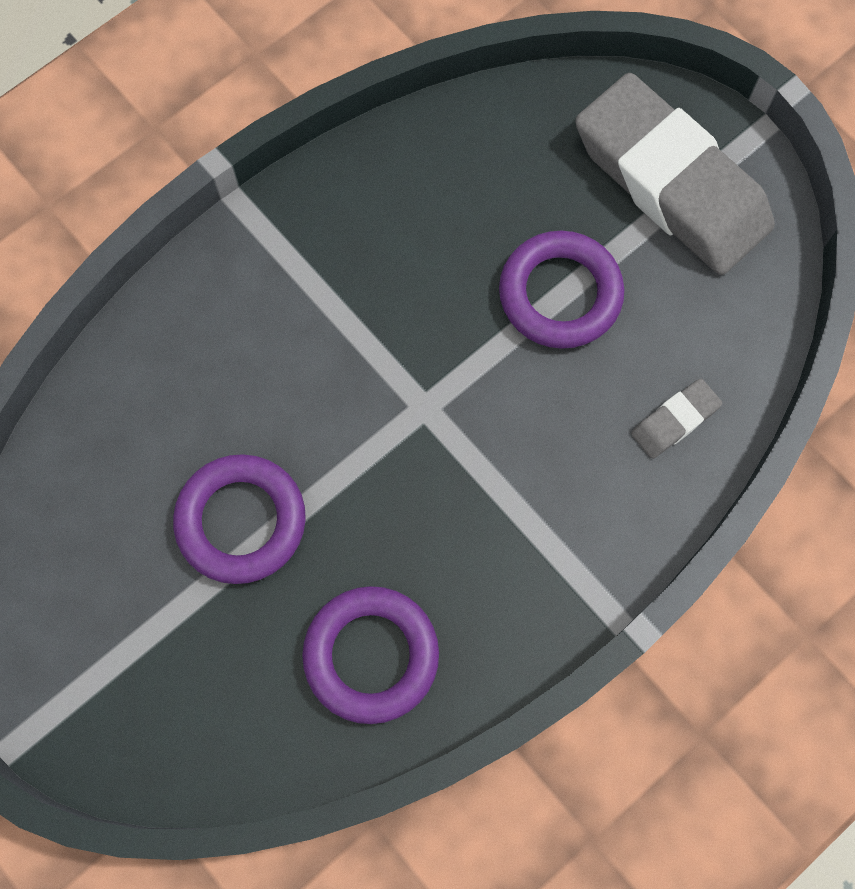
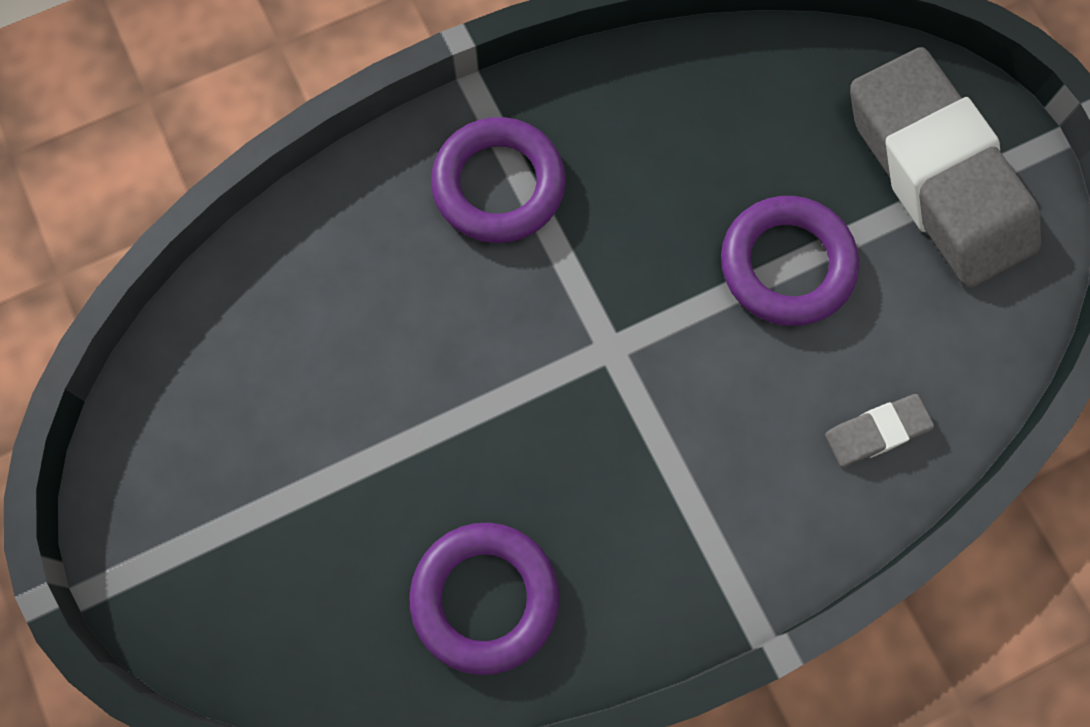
camera: 15 degrees right, 0 degrees up
purple ring [173,454,306,584] -> purple ring moved to [431,117,566,243]

